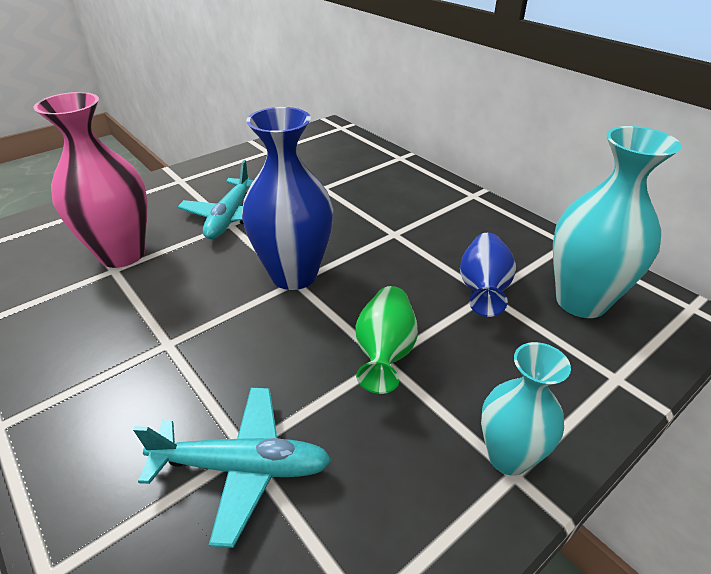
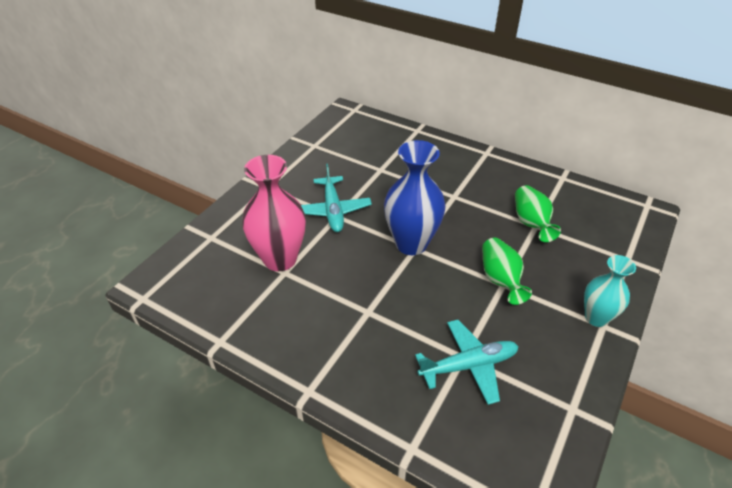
camera: 20 degrees left, 5 degrees up
blue vase [460,233,516,317] -> green vase [515,185,561,242]
turquoise vase [553,126,682,318] -> none

